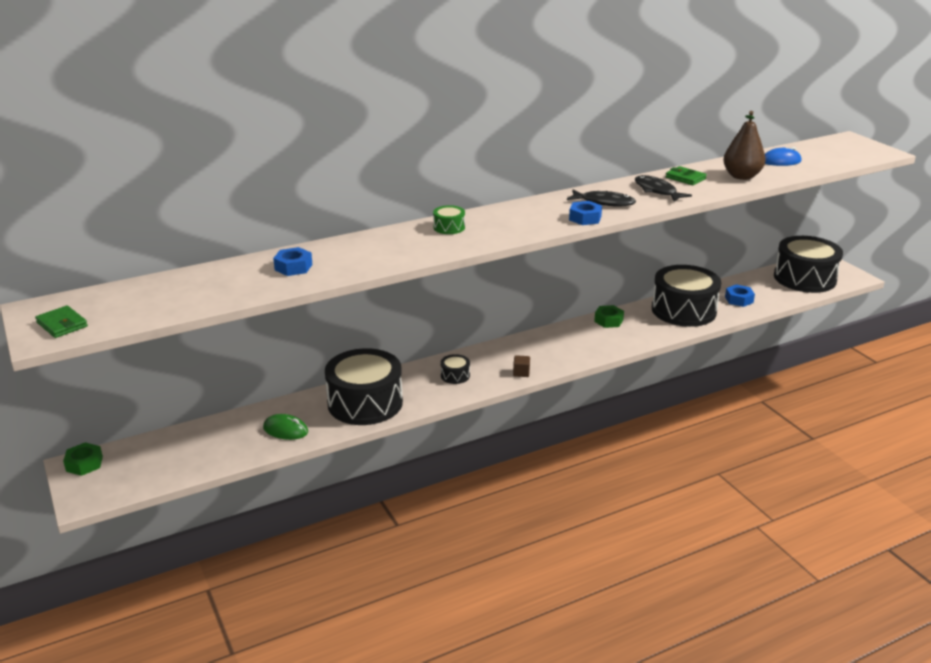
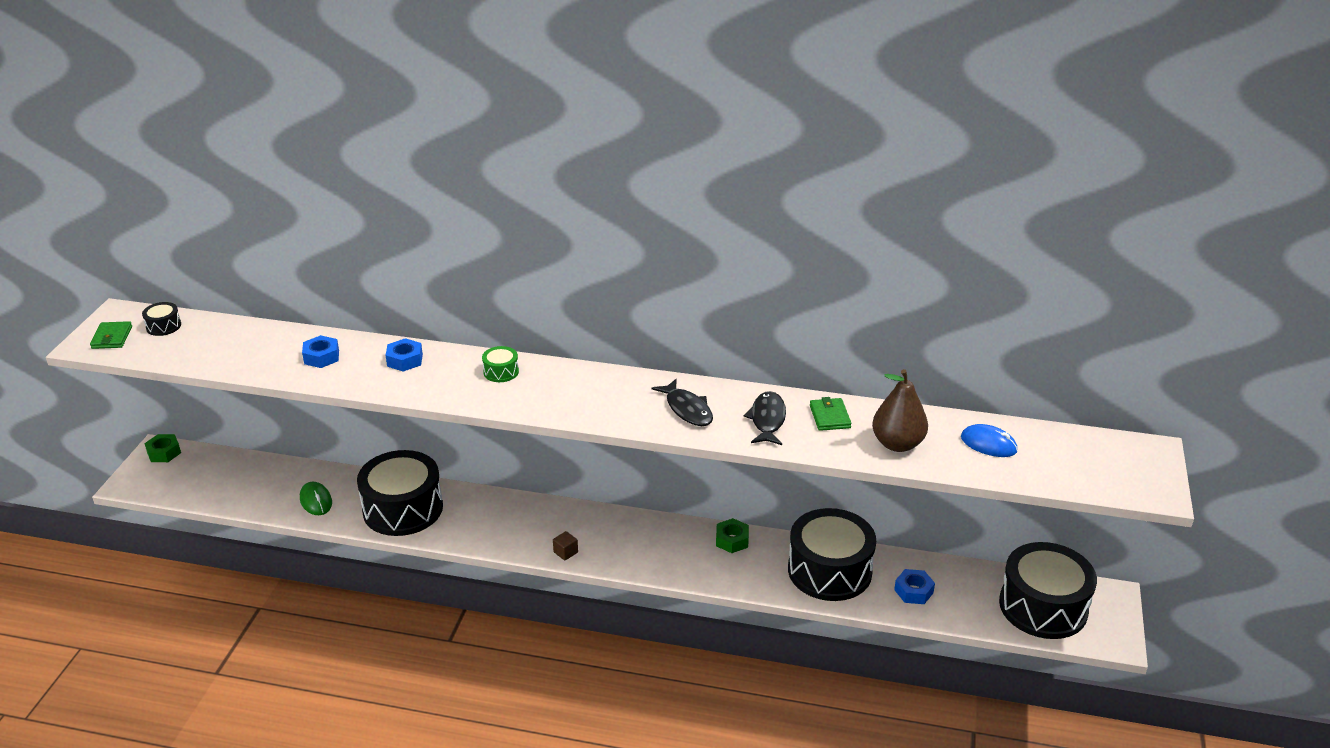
camera: 40 degrees right, 5 degrees up
black drum [440,354,470,384] -> black drum moved to [142,302,181,336]
blue nut [569,201,602,225] -> blue nut moved to [386,338,423,372]

